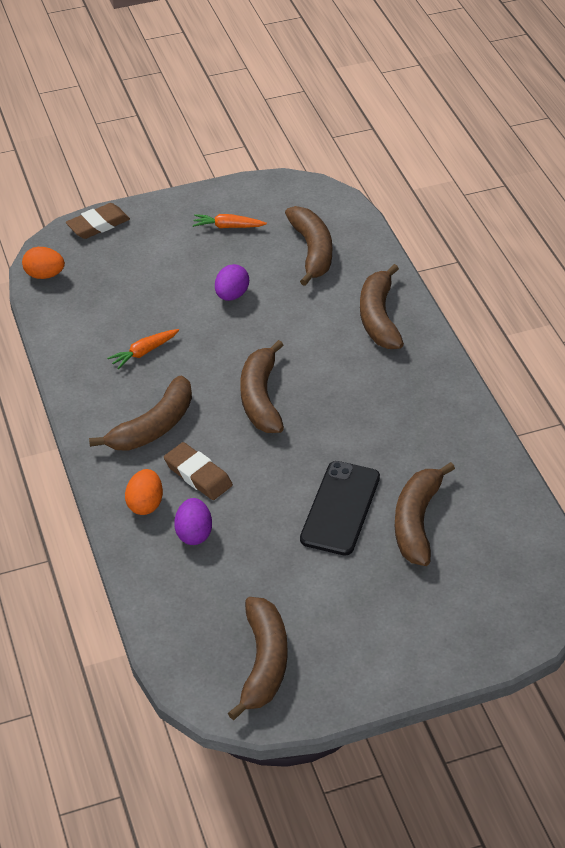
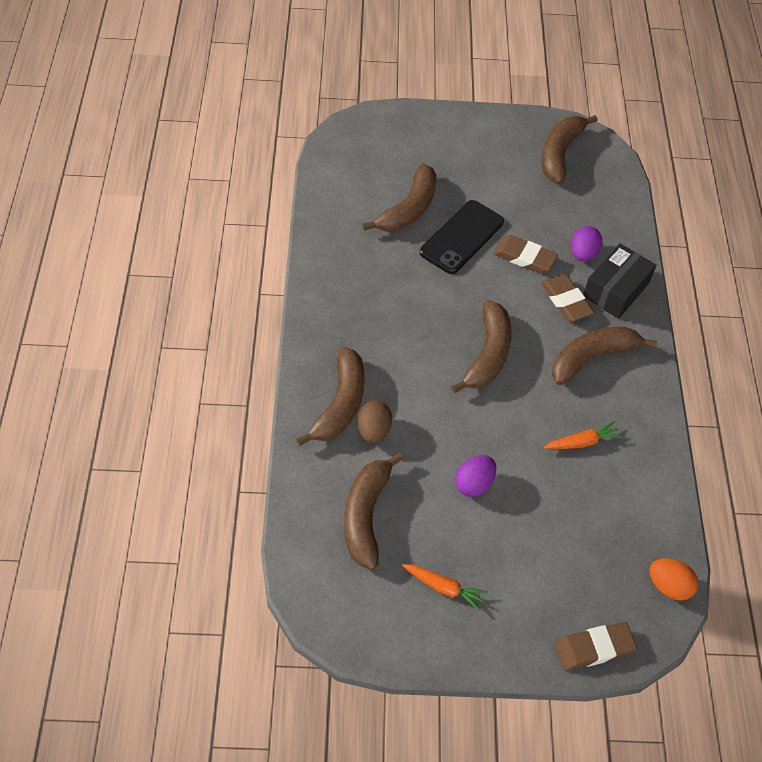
camera: 165 degrees left, 10 degrees up
orange egg [125,469,163,515] -> black box [583,243,656,319]
none -> brown egg [357,400,392,443]
none -> brown eraser [493,235,558,273]

